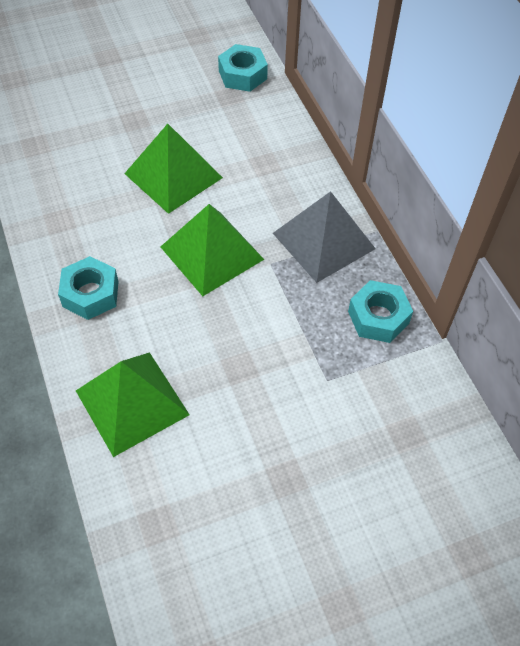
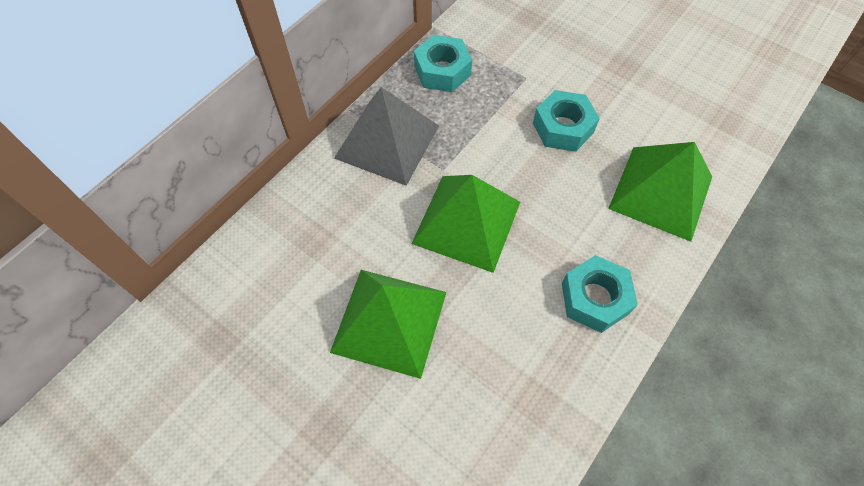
camera: 120 degrees left, 5 degrees up
turquoise nut [218,44,268,92] -> turquoise nut moved to [533,90,600,152]

